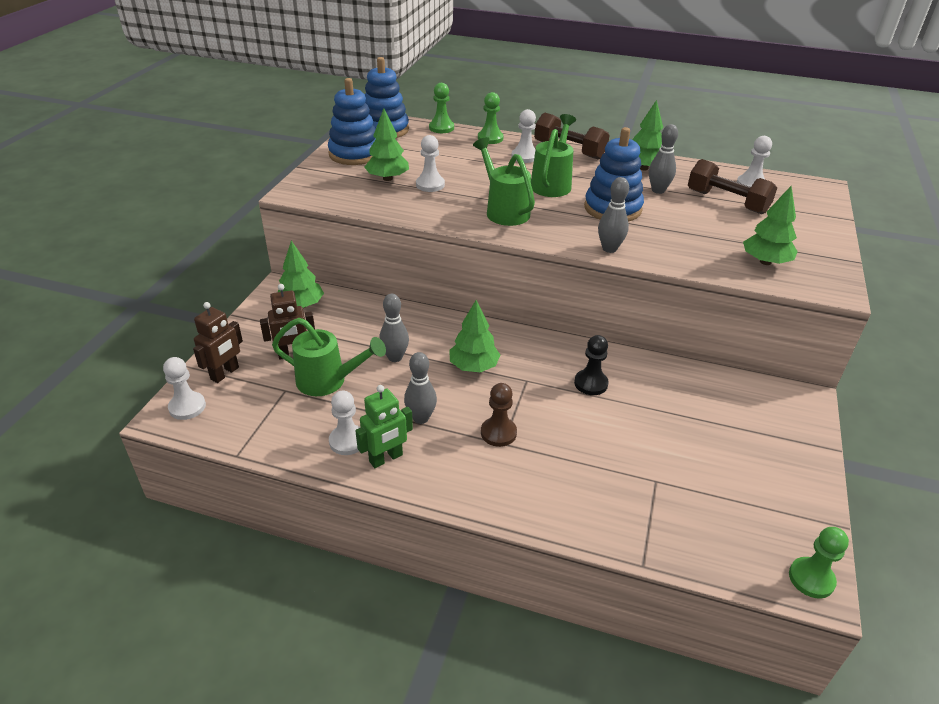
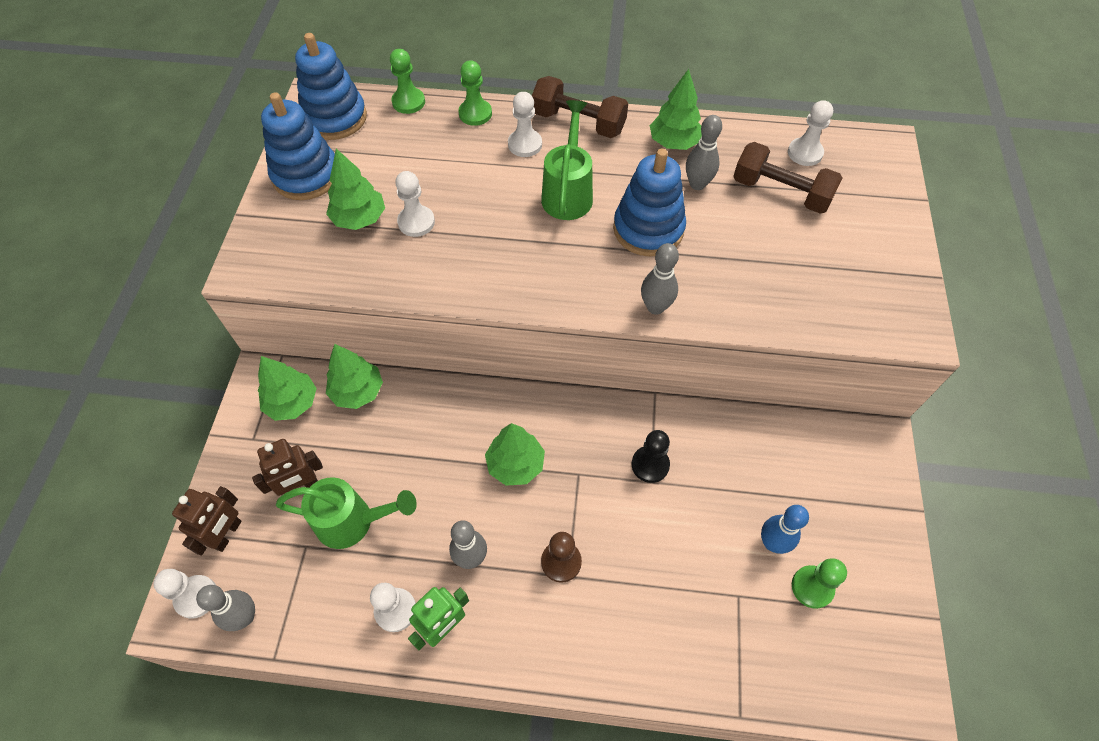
camera: 10 degrees left, 20 degrees up
grey bowling pin [379,294,409,362] -> grey bowling pin moved to [196,585,255,631]
green watering can [473,137,535,226] -> none
green tree [743,186,798,265] -> green tree moved to [326,344,383,409]
green pawn [789,527,849,599] -> green pawn moved to [792,558,847,609]
none -> blue bowling pin [761,505,809,554]

